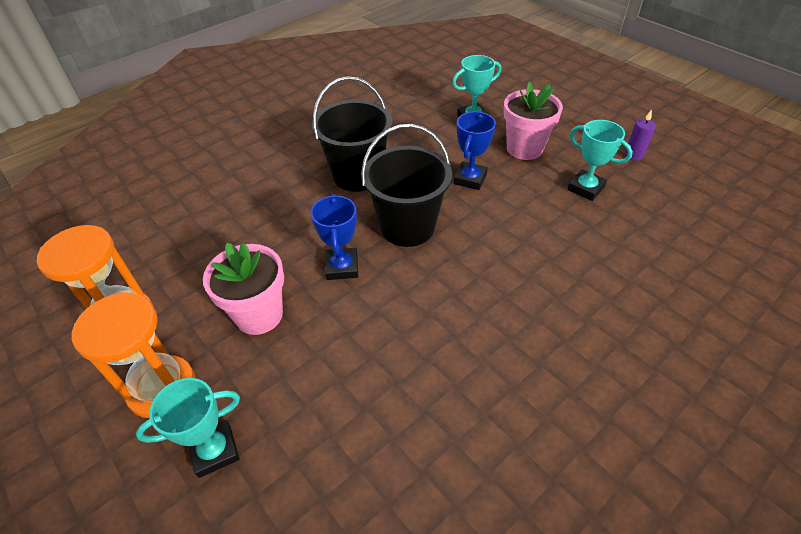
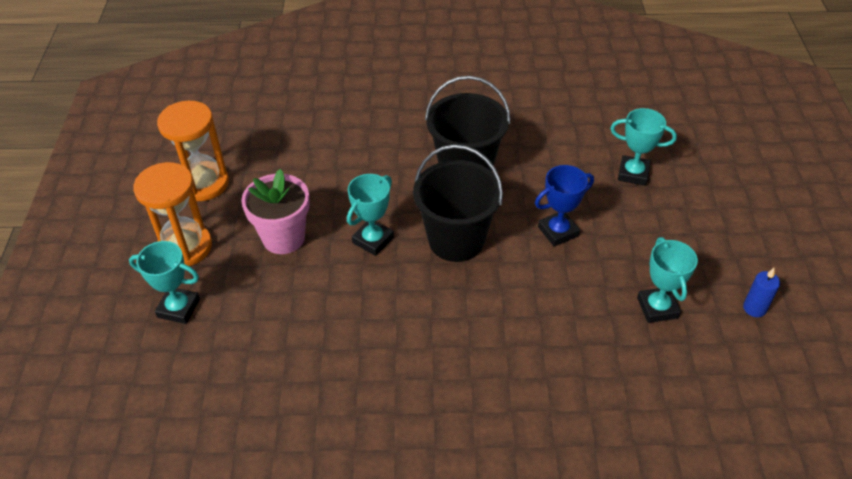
camera: 40 degrees right, 0 degrees up
blue trophy [310,194,358,280] -> turquoise trophy [347,174,394,256]
pink flower pot [503,81,563,160] -> none
purple candle [625,110,656,161] -> blue candle [743,268,780,317]

